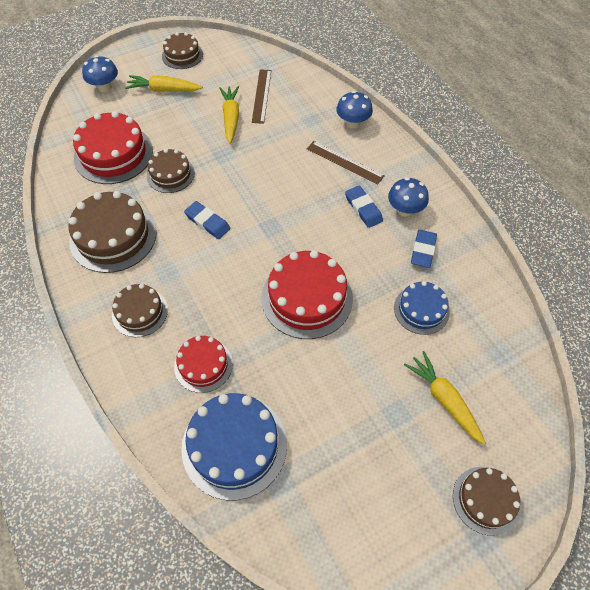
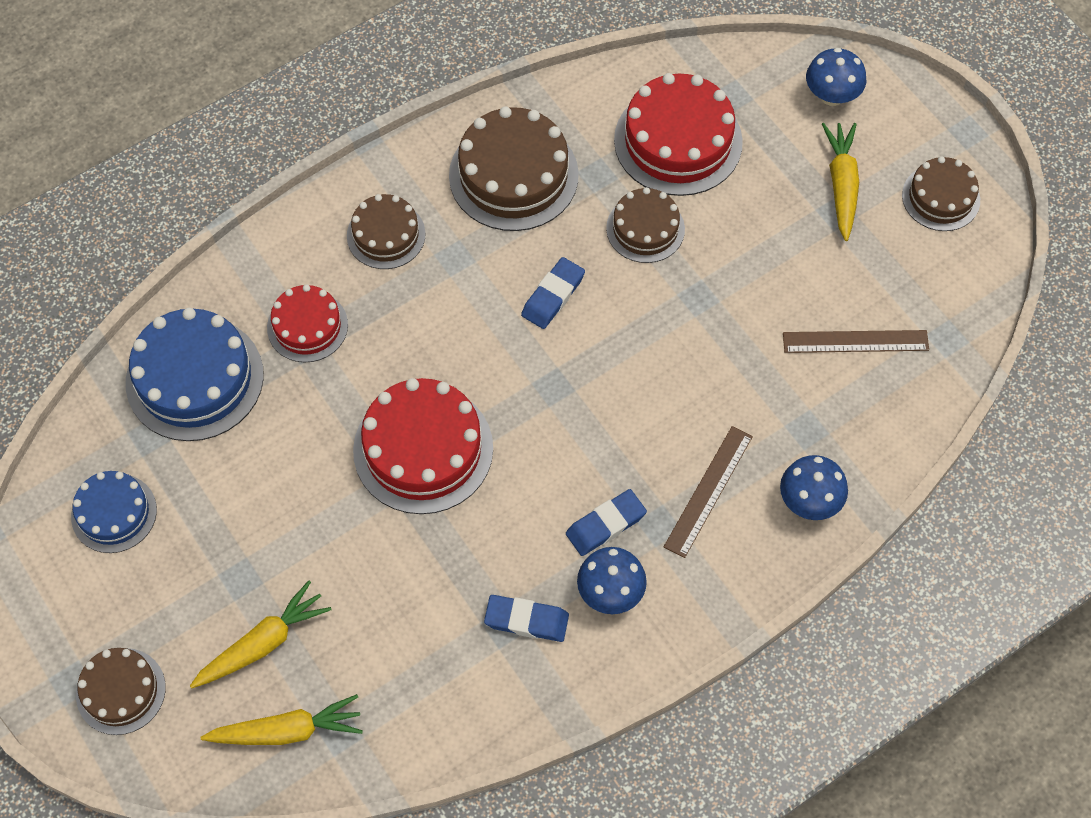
camera: 85 degrees right, 5 degrees up
yellow carrot [219,86,239,144] -> yellow carrot moved to [201,694,363,745]
blue cake [394,281,450,335] -> blue cake moved to [71,471,157,553]

